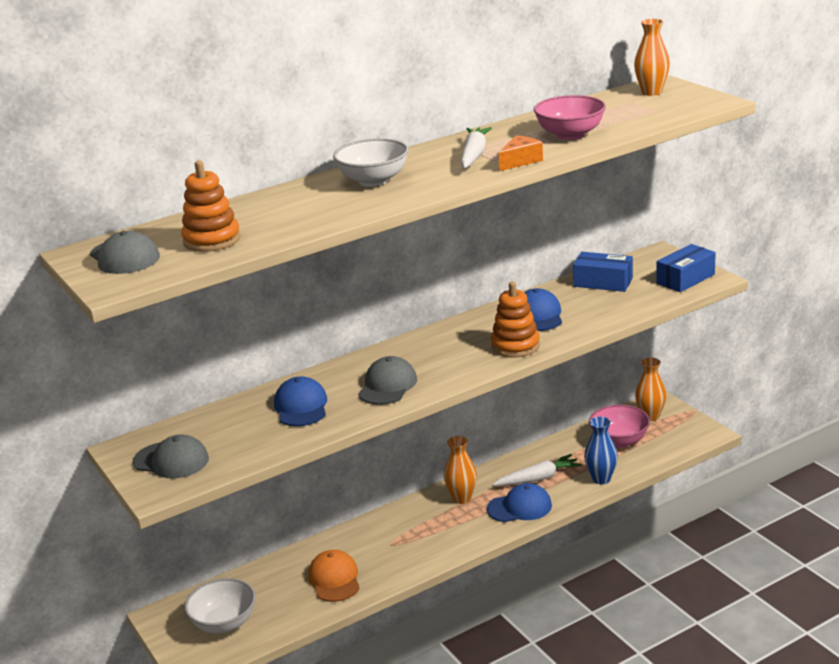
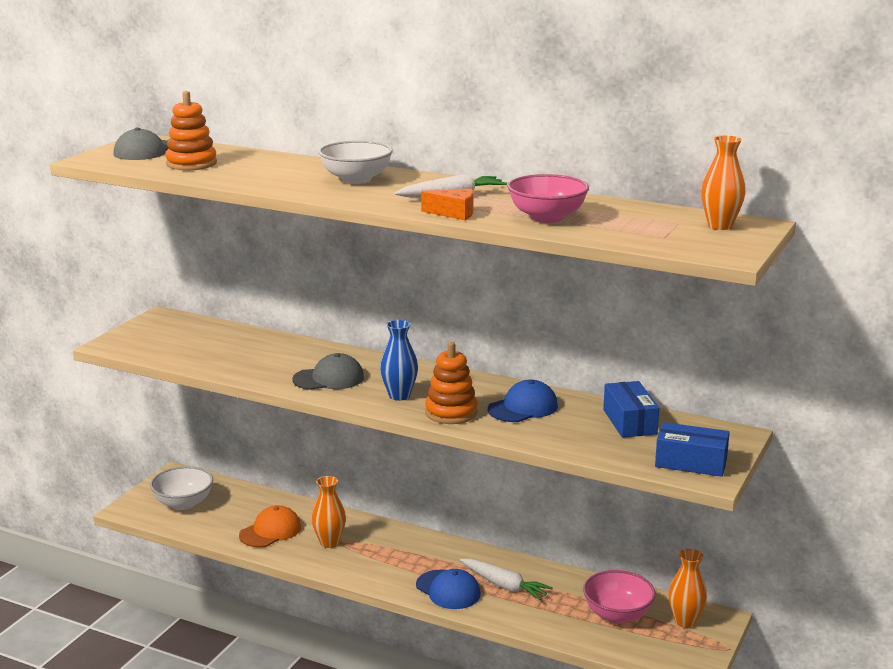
camera: 55 degrees right, 5 degrees down
grey cap [133,435,209,479] -> none
blue cap [274,376,327,426] -> none
orange vase [444,436,477,504] -> orange vase moved to [311,476,346,548]
blue vase [584,417,618,484] -> blue vase moved to [380,320,418,401]

